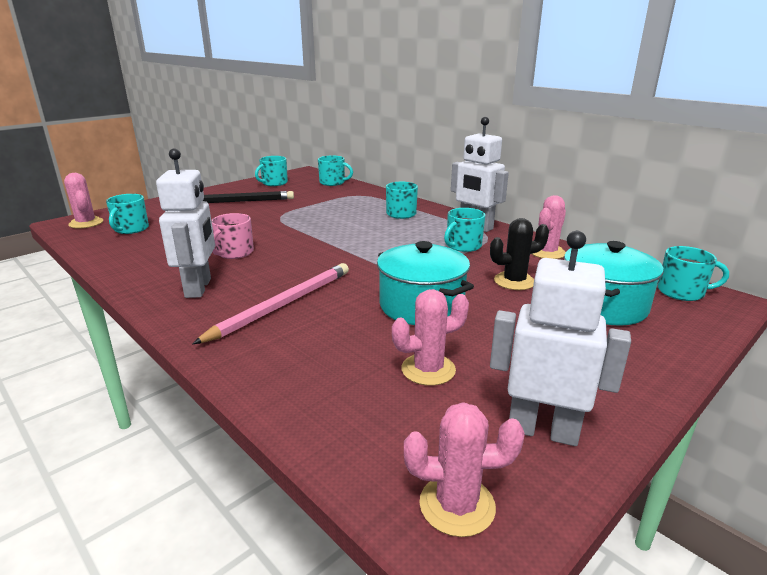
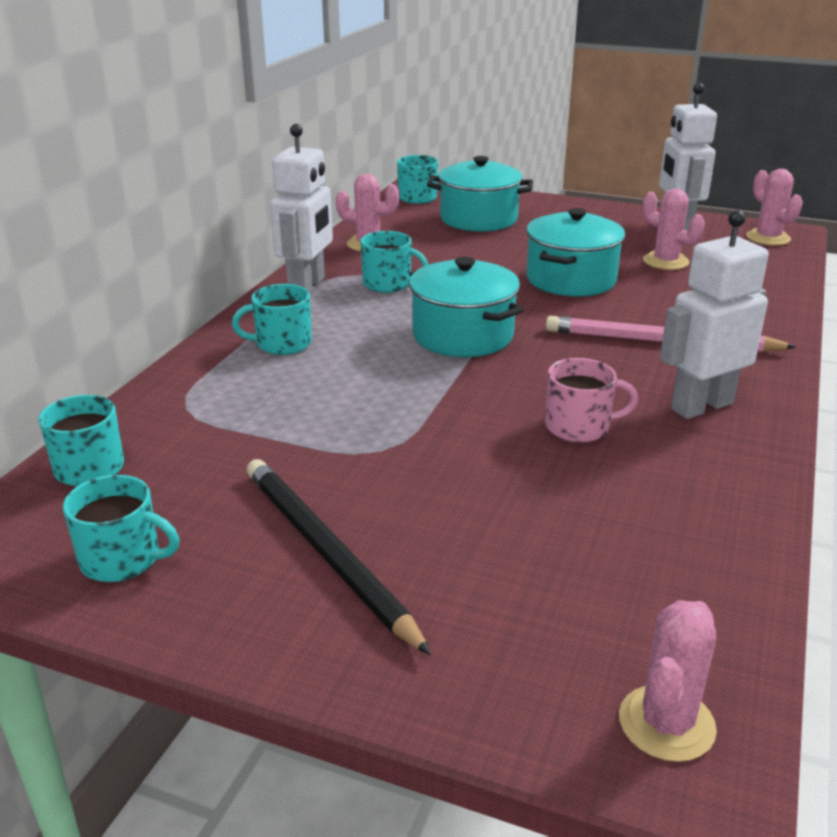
camera: 115 degrees left, 5 degrees up
turquoise mug [106,194,149,234] -> none
black cactus [490,218,549,290] -> none
none -> turquoise pot [409,257,524,357]

